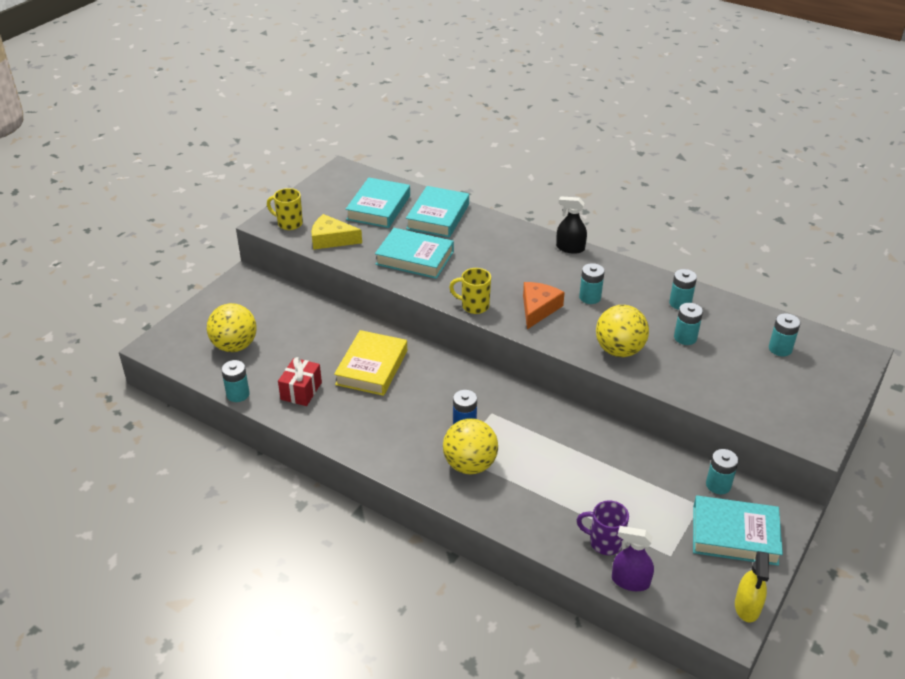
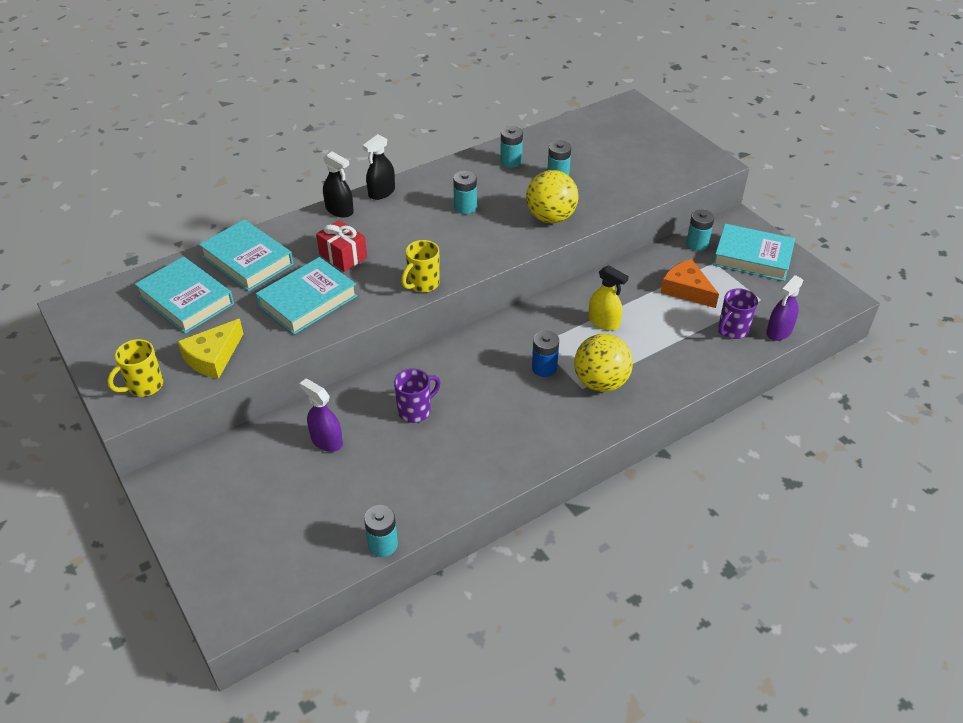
camera: 65 degrees left, 5 degrees up
yellow ball [207,303,257,352] -> none
red gift [278,357,322,406] -> red gift moved to [316,220,367,272]
yellow book [334,330,407,396] -> purple mug [394,369,440,423]
orange cheese [523,282,565,329] -> orange cheese moved to [661,259,719,308]
turquoise book [693,495,783,566] -> turquoise book turned 75 degrees clockwise [713,224,795,281]
yellow spray bottle [735,551,769,622] -> yellow spray bottle moved to [588,265,629,331]
turquoise battery [769,313,800,356] -> none
none -> purple spray bottle [300,379,343,452]
none -> black spray bottle [323,151,354,218]

